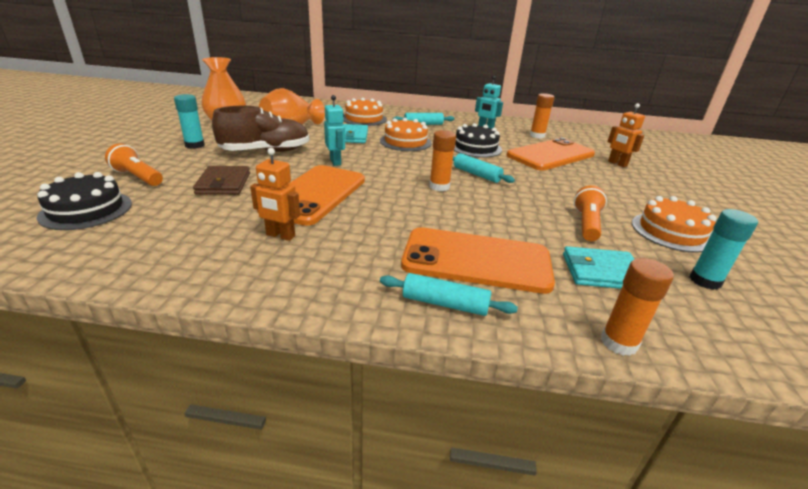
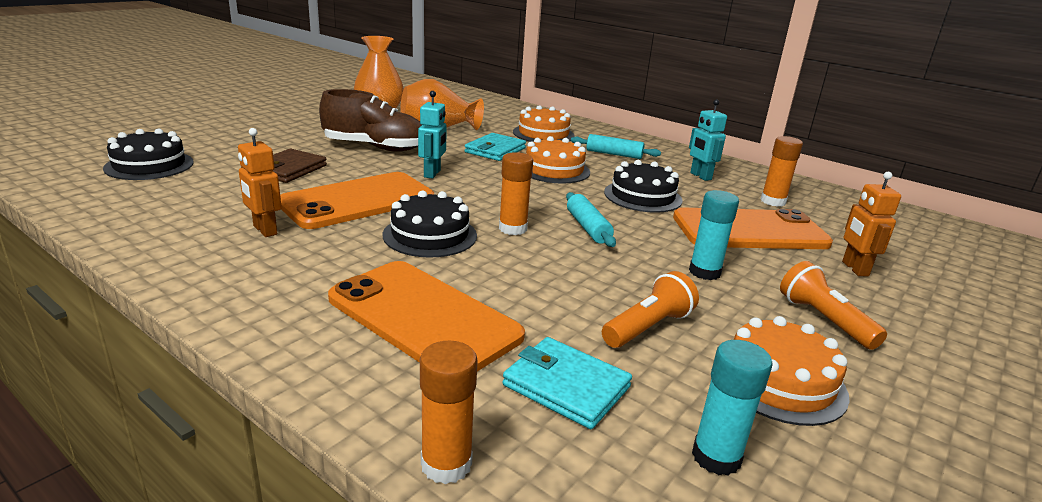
camera: 30 degrees right, 5 degrees down
orange flashlight [105,144,163,186] -> orange flashlight moved to [780,261,887,350]
turquoise glue stick [174,94,205,149] -> turquoise glue stick moved to [689,190,739,280]
turquoise rolling pin [380,273,518,316] -> none
none -> black cake [383,190,477,257]

